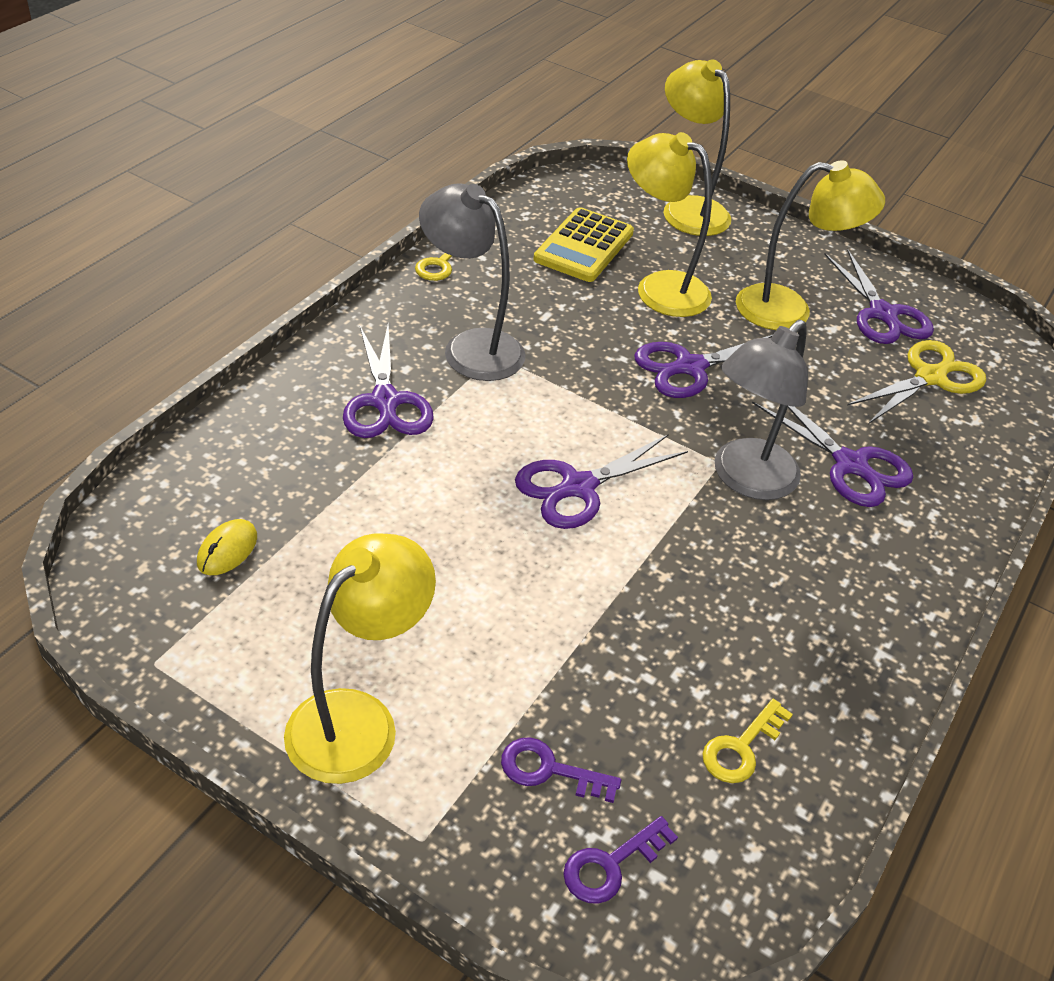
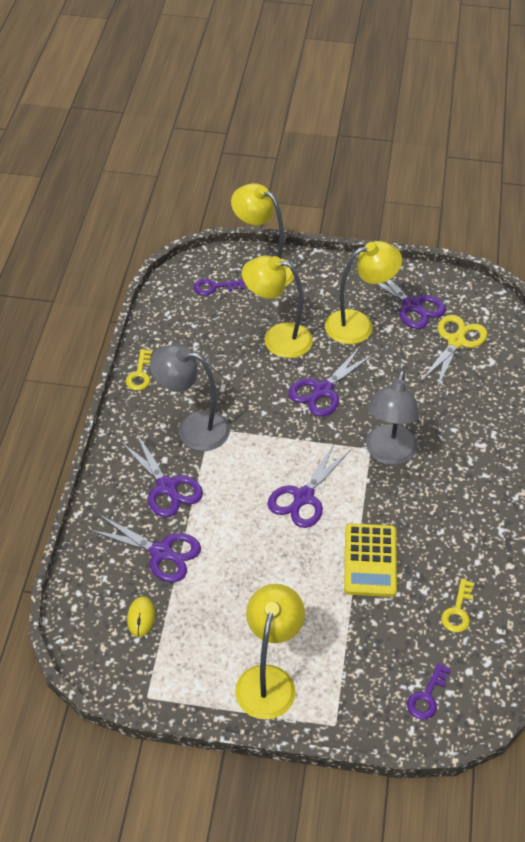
camera: 20 degrees left, 5 degrees up
purple key [501,737,621,803] -> purple key moved to [194,278,244,295]
yellow calculator [533,207,634,282] -> yellow calculator moved to [344,523,397,597]
purple scissors [752,401,913,507] -> purple scissors moved to [88,514,201,582]

